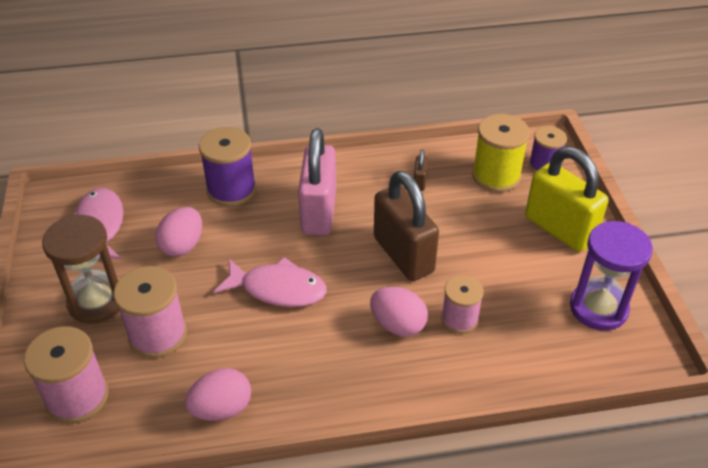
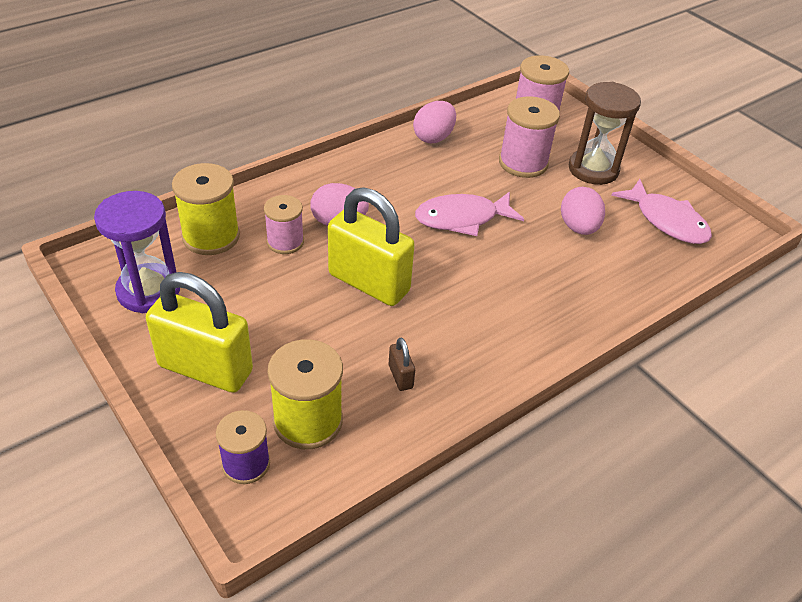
camera: 150 degrees right, 0 degrees up
purple spool [199,127,256,207] -> none
pink padlock [298,128,336,236] -> none
brown padlock [374,171,439,281] -> yellow padlock [328,187,415,306]
none -> yellow spool [172,163,240,255]

